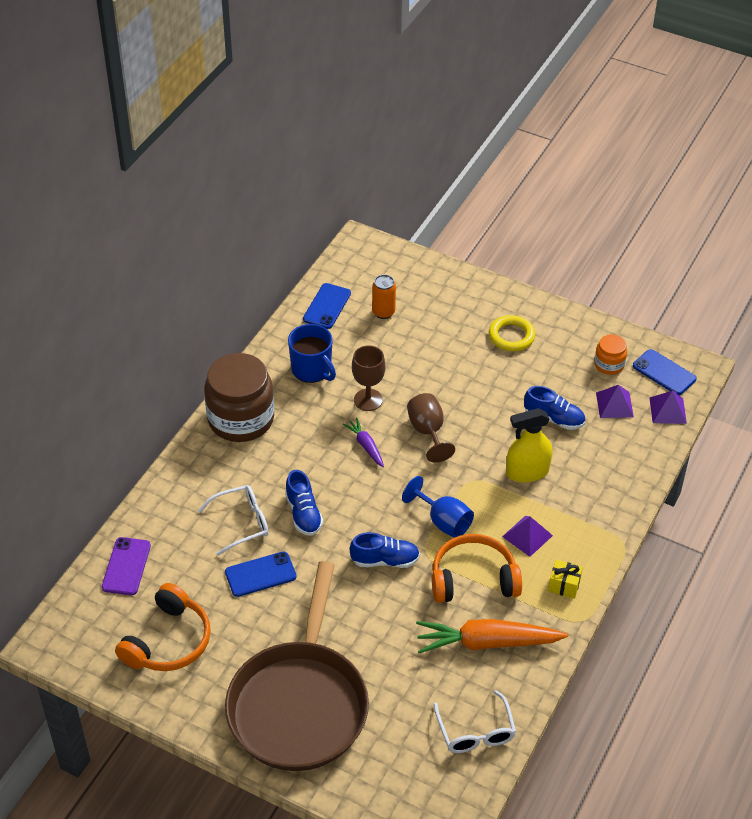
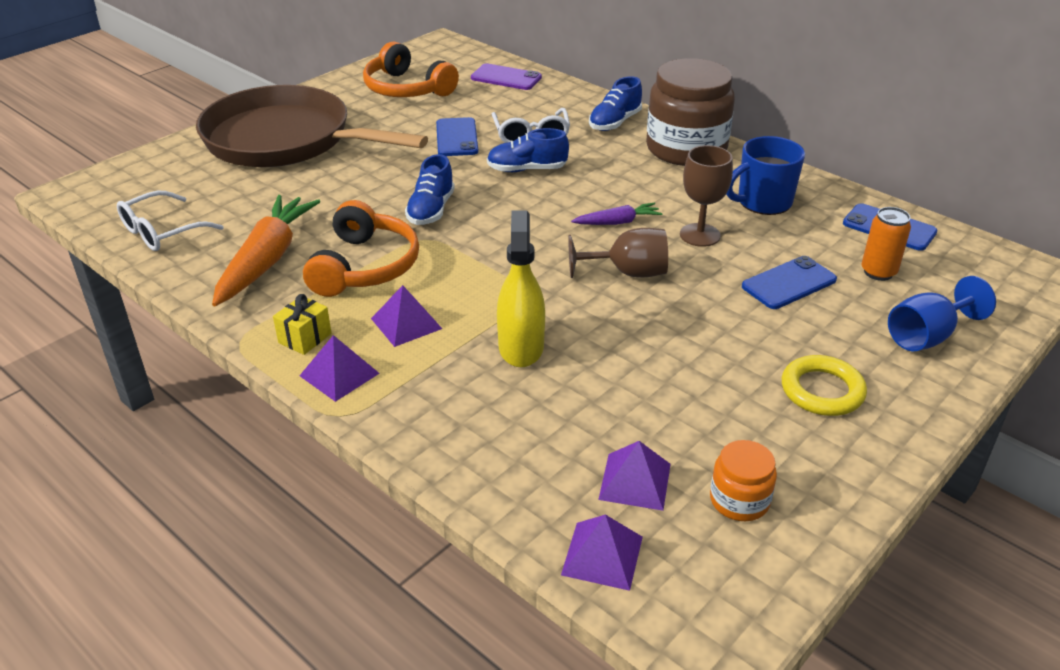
camera: 105 degrees right, 10 degrees down
blue goblet [402,476,474,538] -> blue goblet moved to [888,276,996,351]
white glasses [434,690,516,753] -> white glasses turned 45 degrees counterclockwise [117,191,224,251]
blue shoe [524,386,585,430] -> blue shoe moved to [589,76,642,131]
blue phone [633,349,697,395] -> blue phone moved to [742,256,837,309]
none -> purple pyramid [300,335,380,402]

